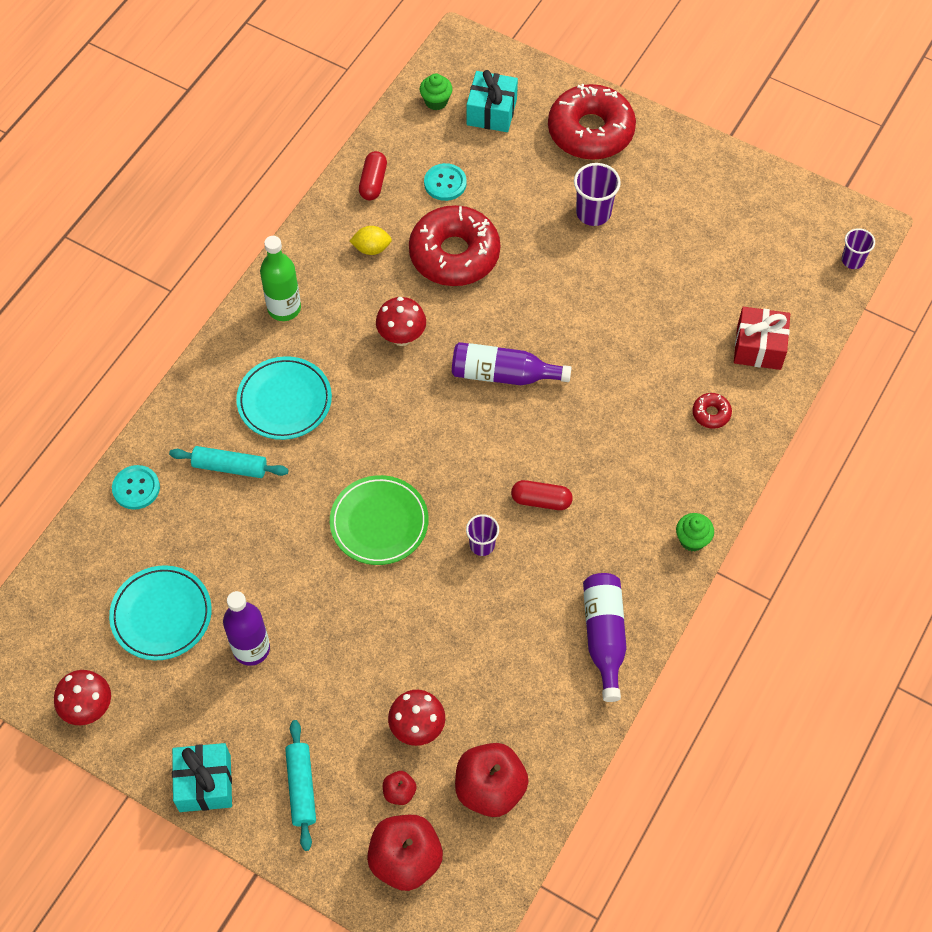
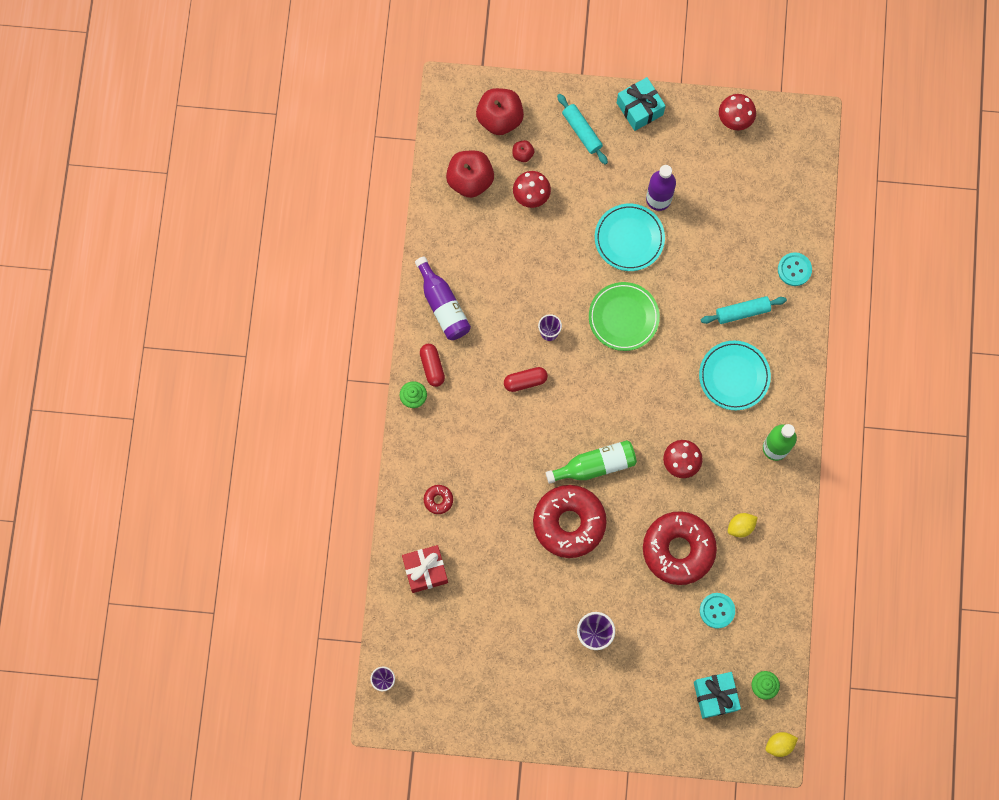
camera: 155 degrees right, 15 degrees up
turquoise plate [109,565,212,660] -> turquoise plate moved to [595,204,665,271]
red capsule [359,151,387,200] -> red capsule moved to [420,344,445,387]
purple bottle [452,342,572,385] -> green bottle [546,440,637,484]
red donut [548,84,636,160] -> red donut moved to [533,485,607,558]
none -> yellow lemon [766,732,798,757]

